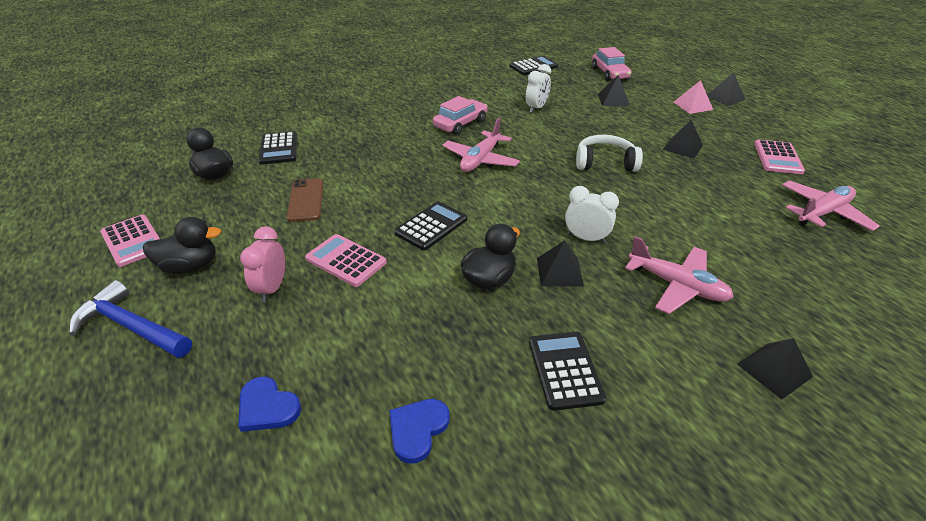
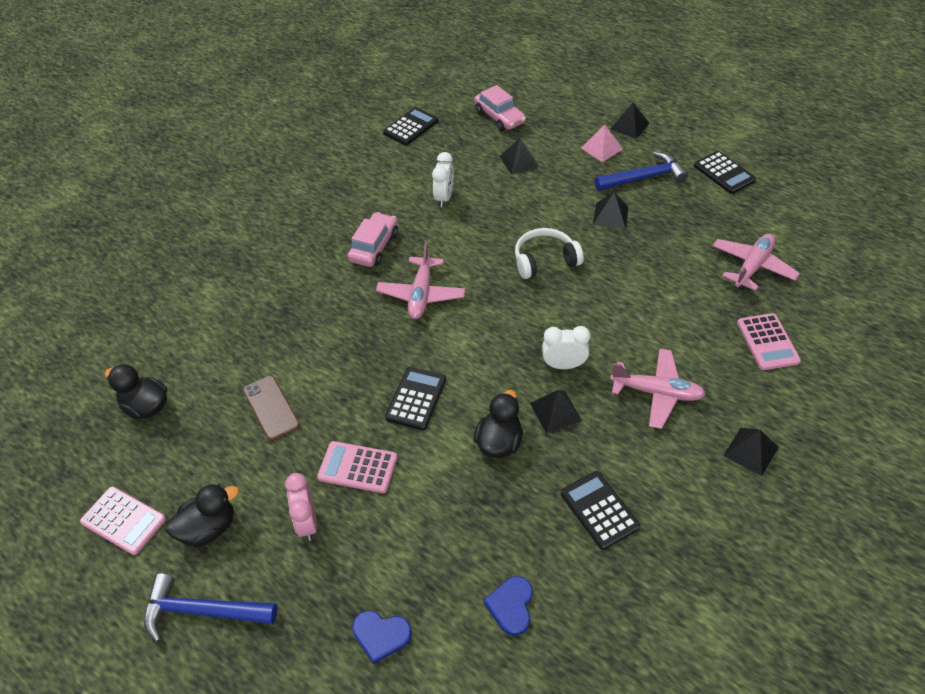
camera: 20 degrees left, 10 degrees up
black calculator [259,131,297,165] -> black calculator moved to [694,151,756,194]
pink calculator [754,140,805,174] -> pink calculator moved to [737,313,801,370]
none -> blue hammer [595,152,688,191]

